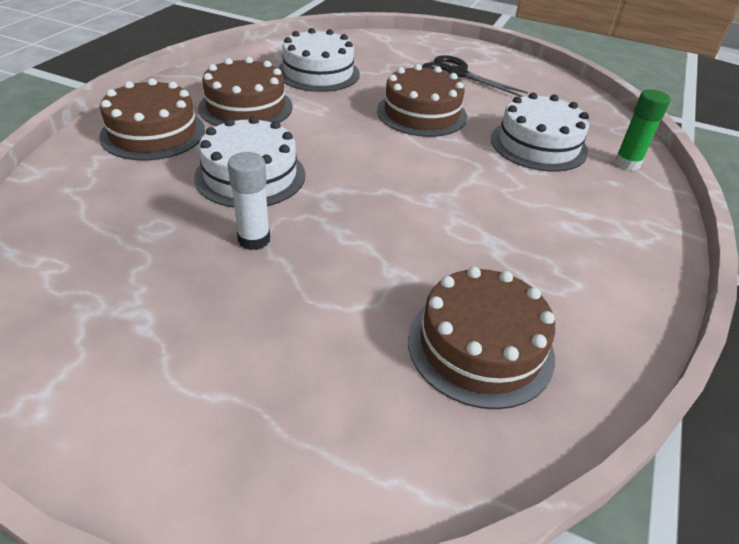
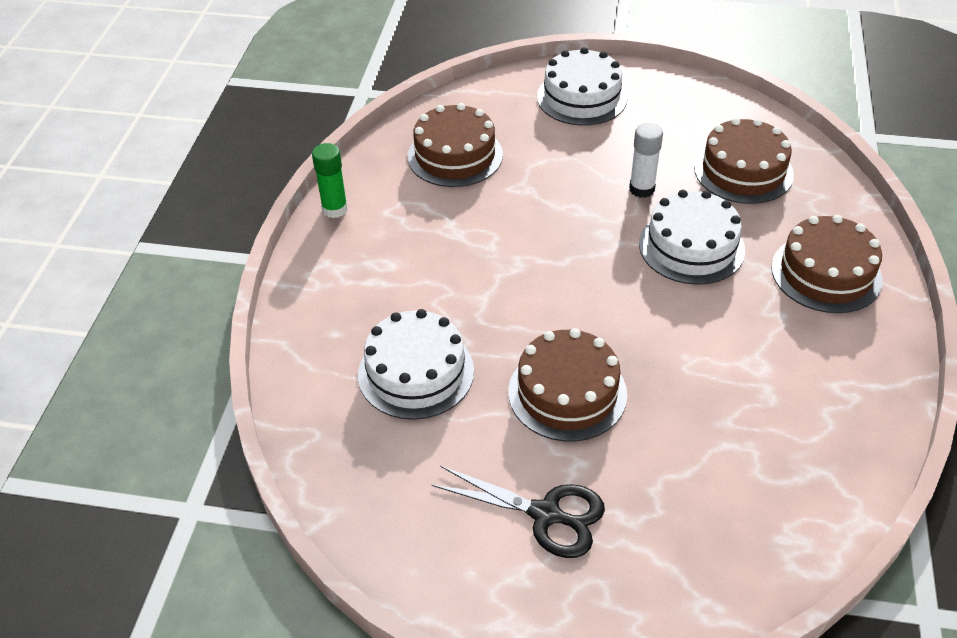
camera: 170 degrees right, 5 degrees up
brown cake [198,57,292,126] -> brown cake moved to [694,118,794,204]
white cake [278,28,360,92] -> white cake moved to [537,47,627,126]
green glue stick [615,89,670,171] -> green glue stick moved to [312,143,348,218]

